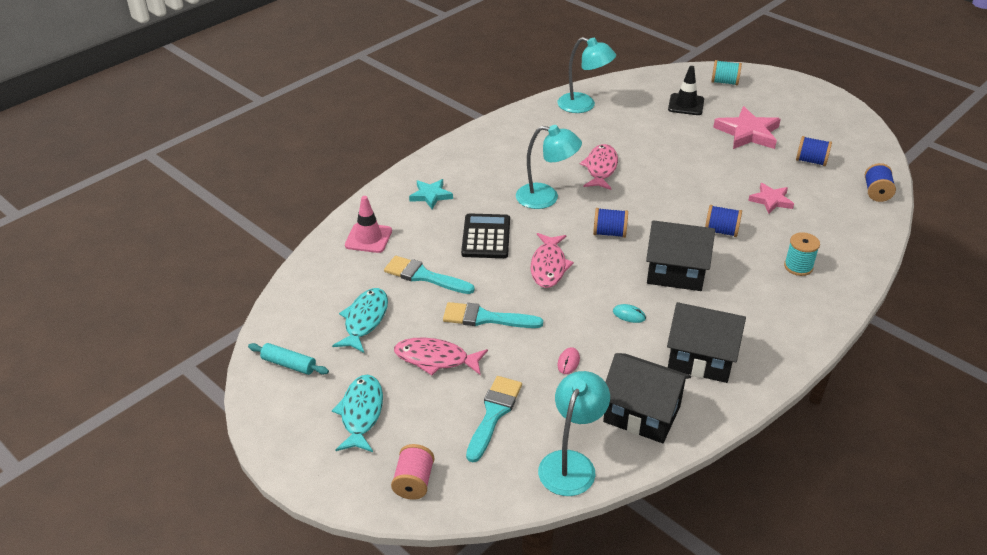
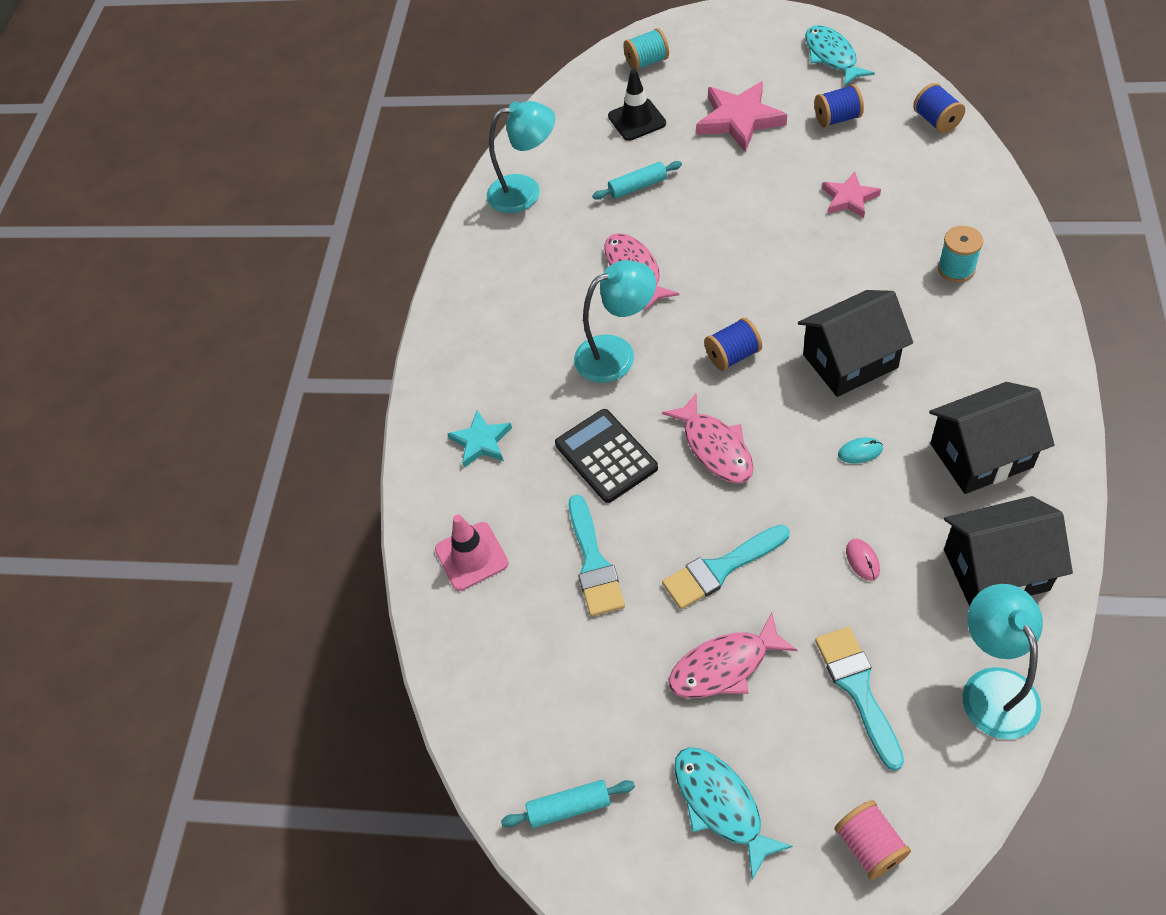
camera: 30 degrees left, 15 degrees up
turquoise fish [332,288,388,353] -> turquoise fish moved to [805,25,875,86]
turquoise brush [384,256,475,294] -> turquoise brush turned 90 degrees counterclockwise [569,495,625,616]
blue spool [705,205,742,237] -> none
none -> turquoise rolling pin [592,161,682,200]

